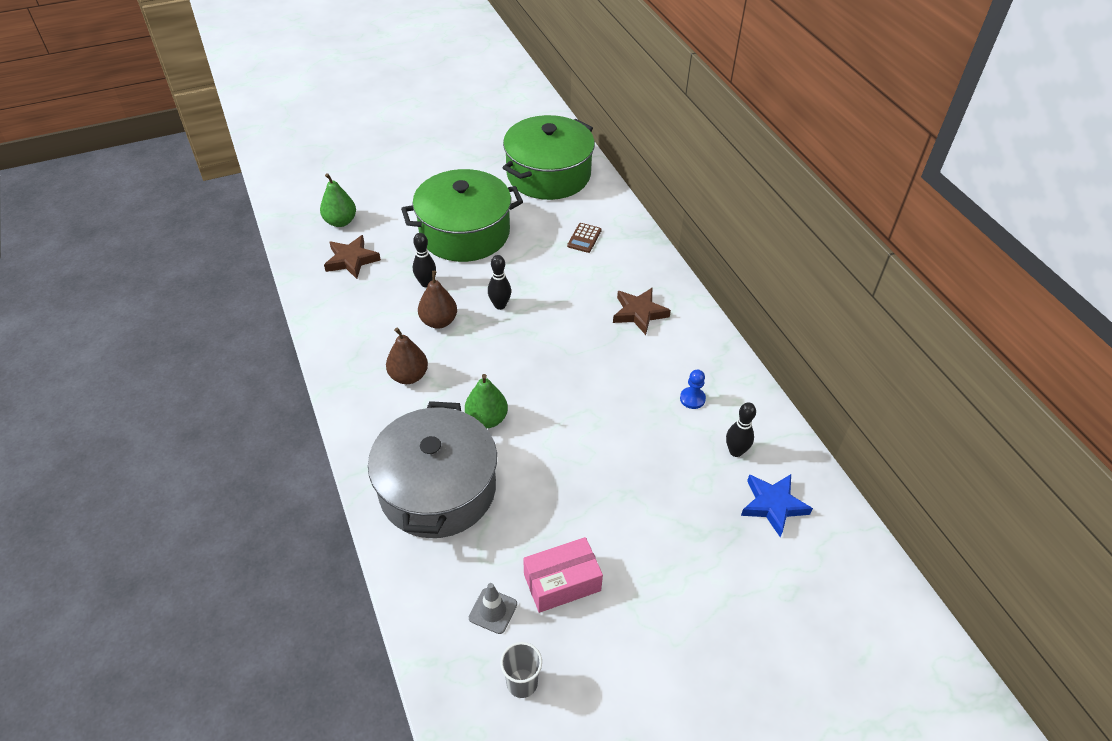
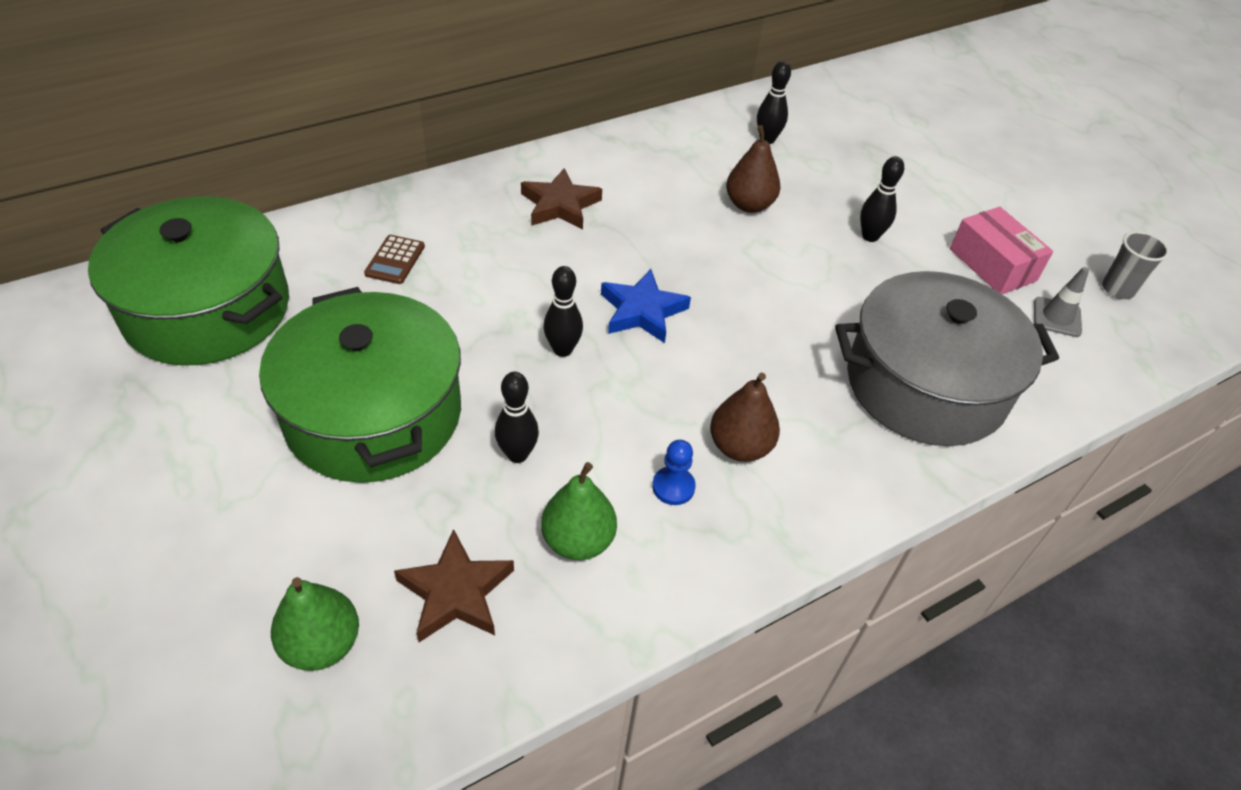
camera: 100 degrees left, 0 degrees up
brown pear [418,271,457,329] -> brown pear moved to [726,125,780,213]
green pear [465,374,508,428] -> green pear moved to [541,462,617,560]
brown calculator [567,223,602,253] -> brown calculator turned 90 degrees clockwise [364,235,425,284]
blue pawn [680,370,706,409] -> blue pawn moved to [652,440,696,505]
blue star [741,474,813,537] -> blue star moved to [601,269,691,343]
none -> black bowling pin [860,156,904,242]

